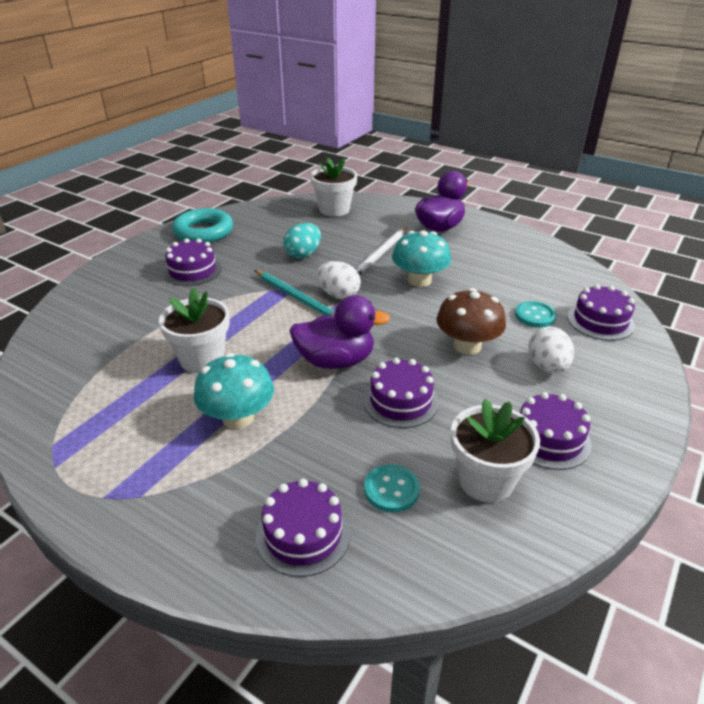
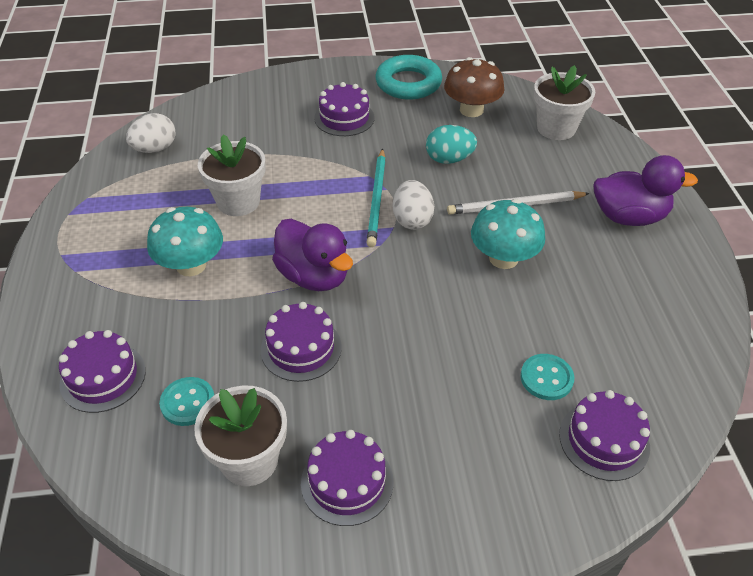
camera: 50 degrees right, 10 degrees up
brown mushroom [436,288,506,355] -> brown mushroom moved to [444,57,505,117]
white egg [528,327,574,373] -> white egg moved to [126,113,176,153]

